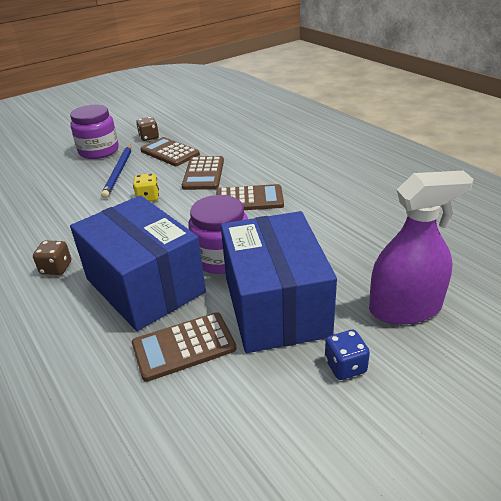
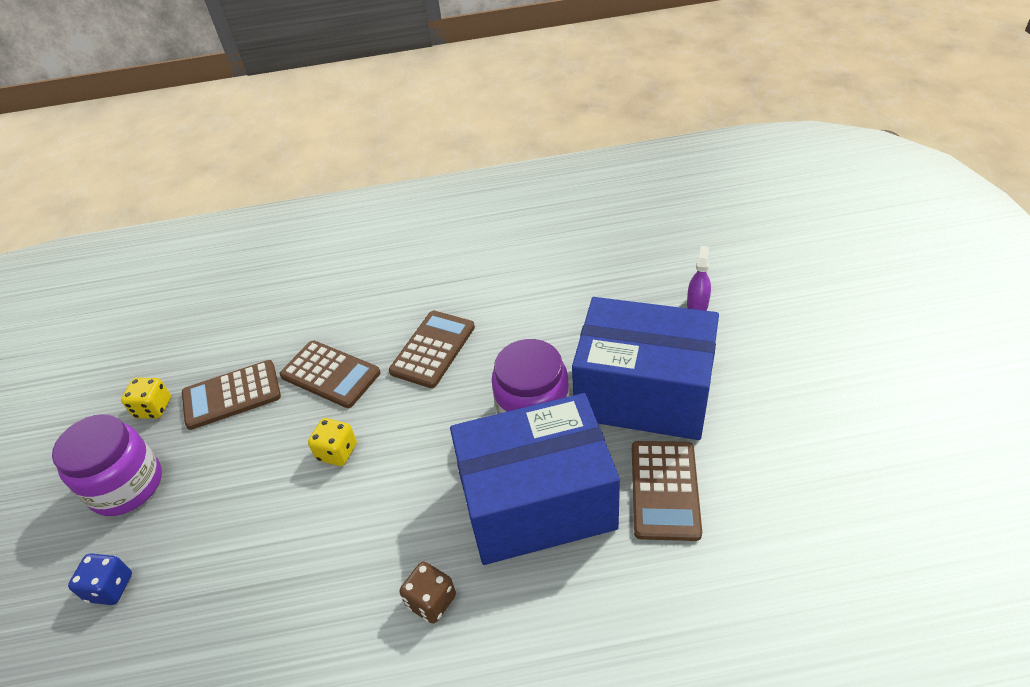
camera: 60 degrees left, 10 degrees up
blue pencil [101,145,131,198] -> none
brown dice [136,117,159,141] -> yellow dice [121,378,171,419]
blue dice [325,330,370,380] -> blue dice moved to [68,553,132,605]
purple spray bottle [369,171,473,325] -> purple spray bottle [687,246,711,311], size x0.44

